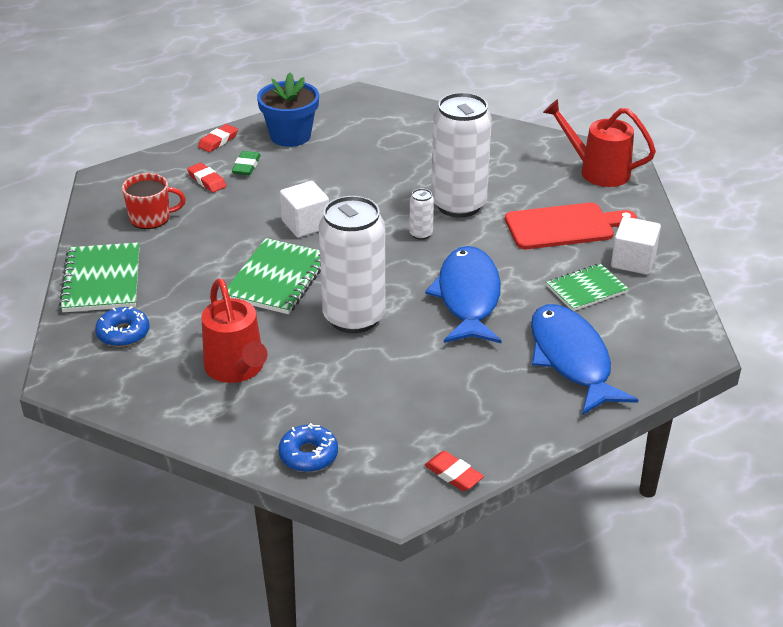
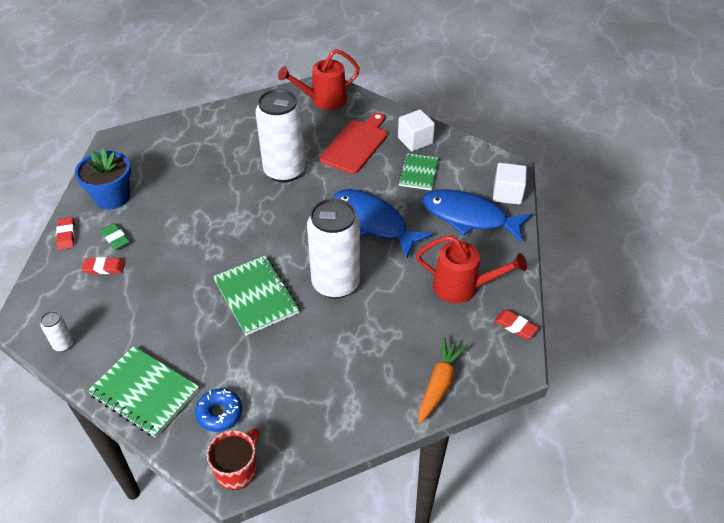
camera: 50 degrees left, 10 degrees up
red mug [122,173,186,229] -> red mug moved to [207,429,259,490]
red watering can [202,279,267,383] -> red watering can moved to [416,235,527,303]
blue donut [278,423,338,472] -> orange carrot [418,337,468,423]
white cube [280,181,329,238] -> white cube moved to [493,163,527,205]
white can [409,189,434,240] -> white can moved to [40,311,74,352]
red eraser [424,451,484,491] -> red eraser turned 45 degrees clockwise [494,310,539,339]

